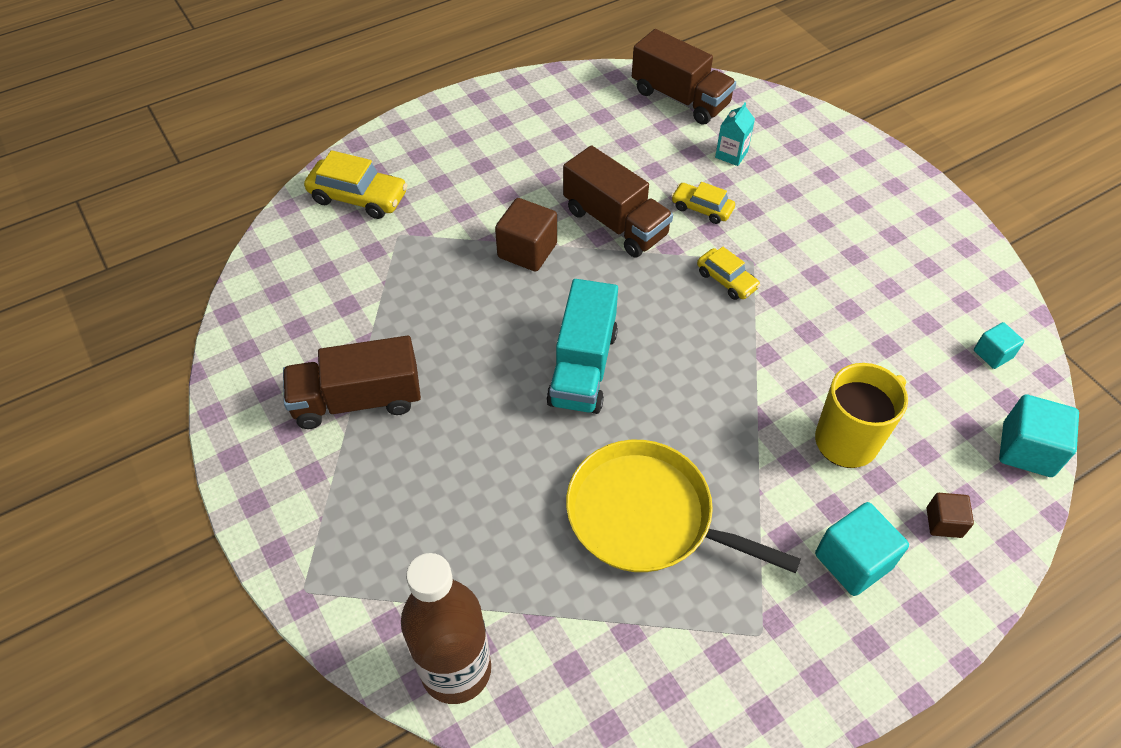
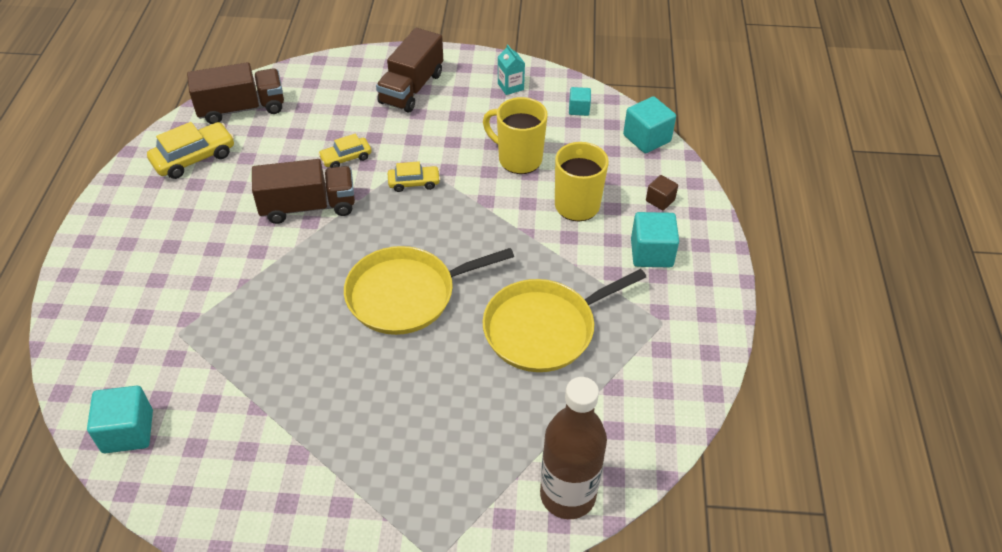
camera: 55 degrees left, 5 degrees down
brown truck [283,336,421,429] -> brown truck moved to [376,28,443,112]
yellow car [304,150,408,219] -> yellow car moved to [147,122,234,179]
brown cube [495,198,557,272] -> none
turquoise truck [546,279,618,414] -> yellow pan [344,246,514,335]
turquoise carton [715,102,755,166] -> turquoise carton moved to [498,44,525,95]
none -> turquoise cube [87,386,153,453]
none -> yellow mug [483,97,548,174]

